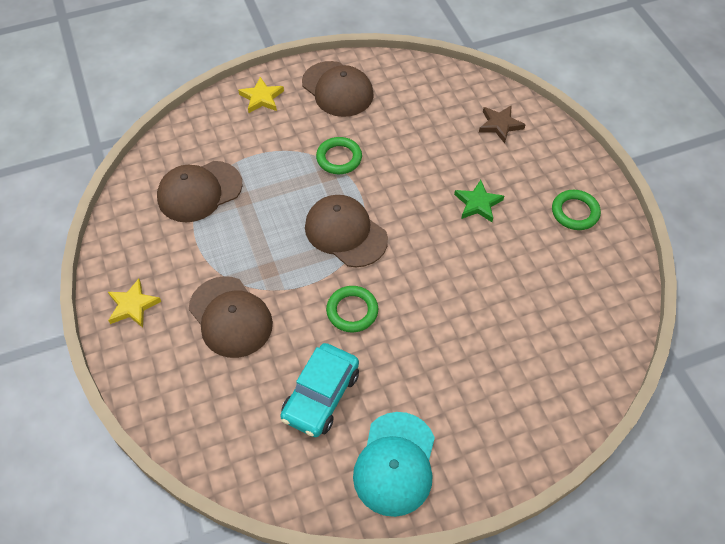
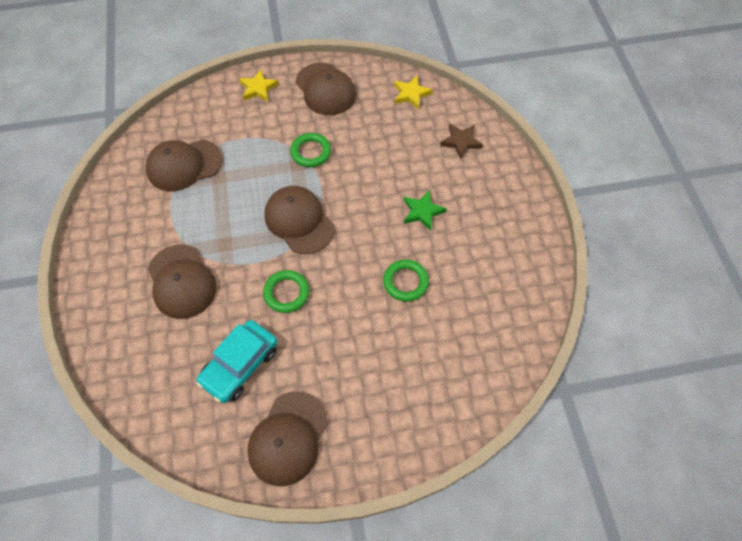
camera: 10 degrees right, 5 degrees up
yellow star [108,279,161,328] -> yellow star moved to [394,76,433,109]
turquoise cap [353,412,435,517] -> brown cap [247,391,328,486]
green ring [552,190,601,230] -> green ring moved to [383,259,429,302]

